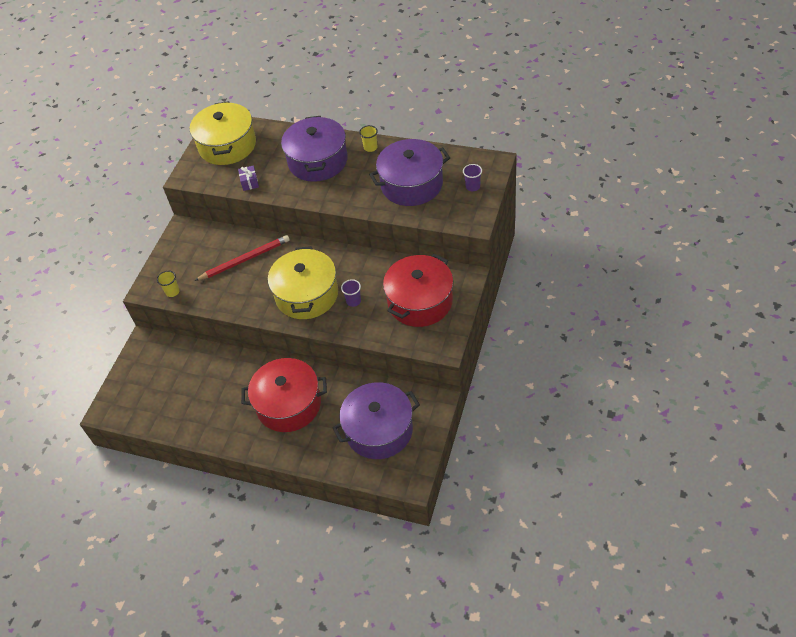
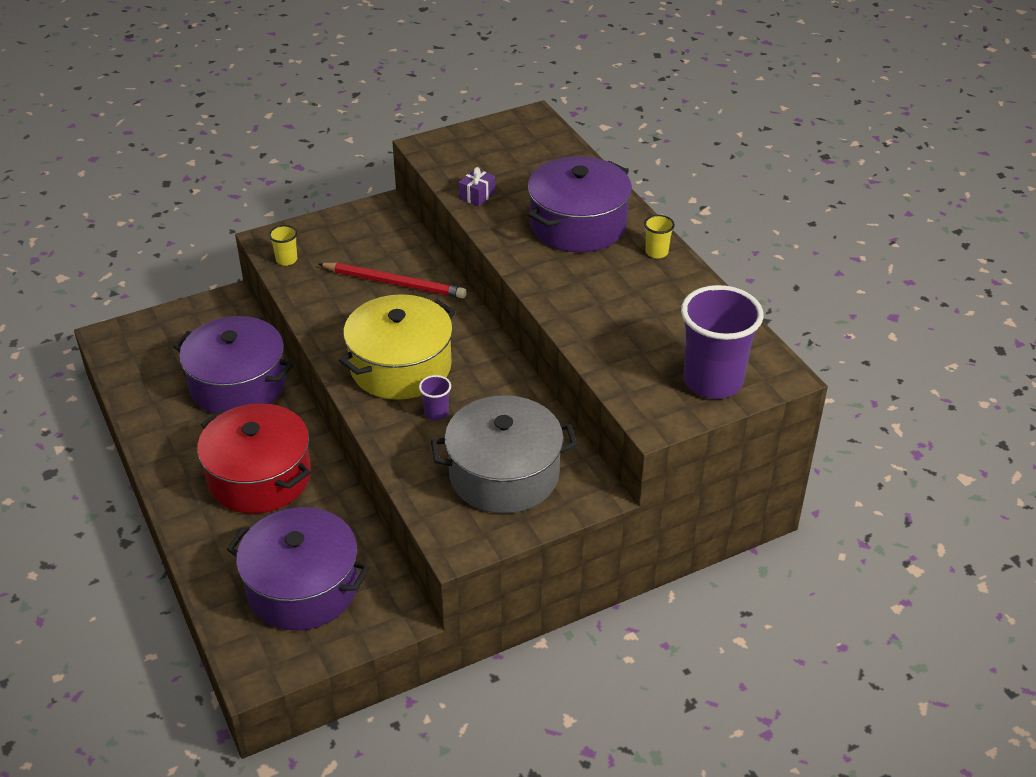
camera: 40 degrees right, 10 degrees down
yellow pot [190,101,256,165] -> none
purple pot [369,139,450,206] -> purple pot moved to [173,316,293,414]
red pot [383,254,453,327] -> grey pot [431,395,577,514]
purple cup [463,164,482,191] -> purple cup [681,285,764,399], size x2.33

